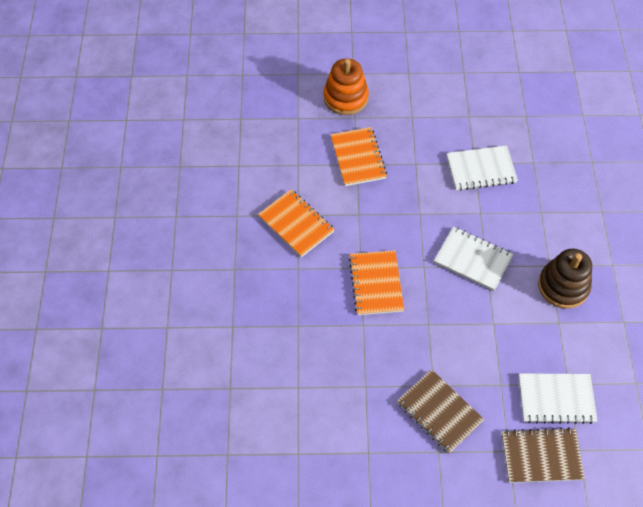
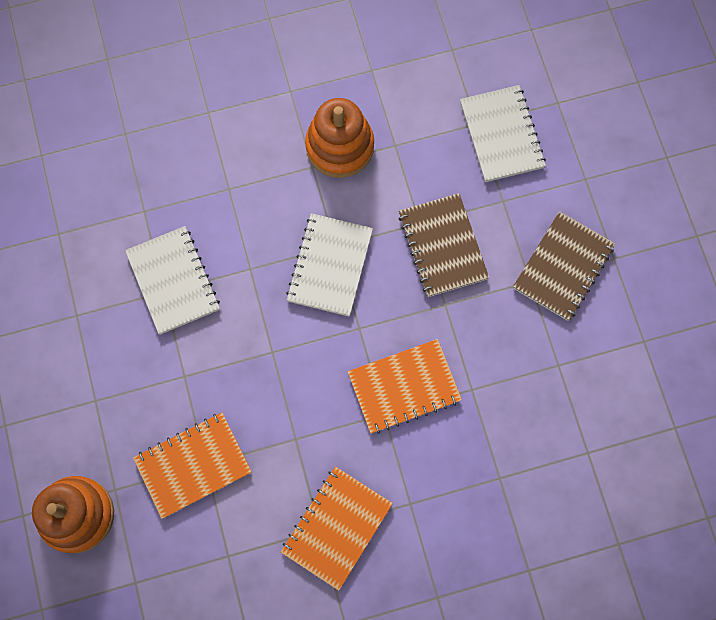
camera: 105 degrees left, 15 degrees up
brown notebook [502,428,585,483] -> brown notebook moved to [399,193,489,297]
brown stacking toy [538,249,592,309] -> orange stacking toy [305,98,374,178]

